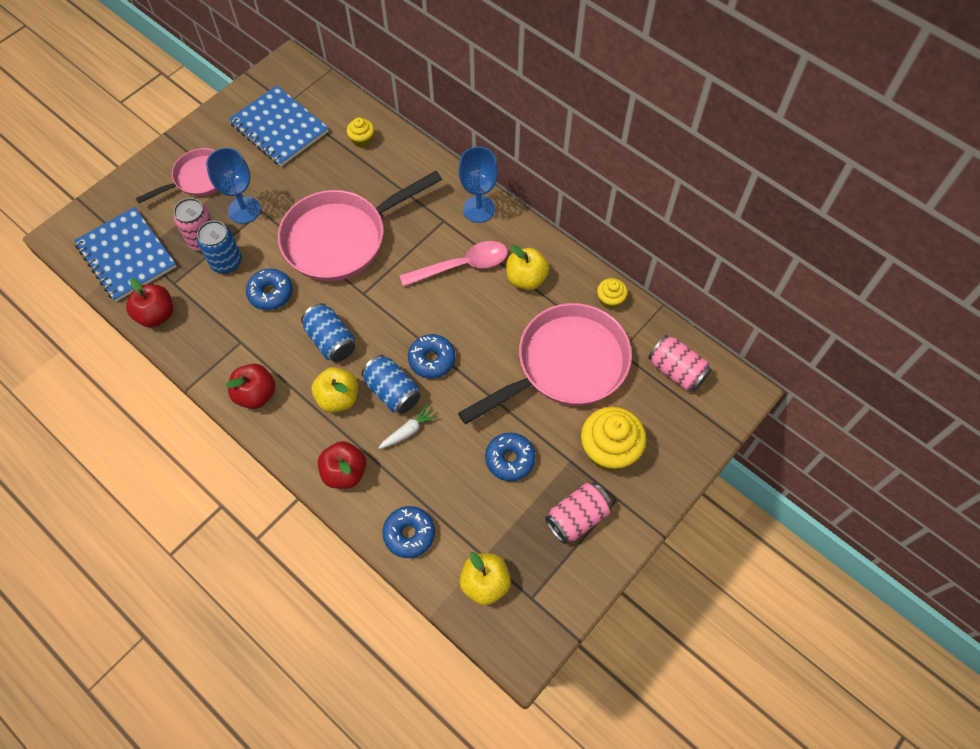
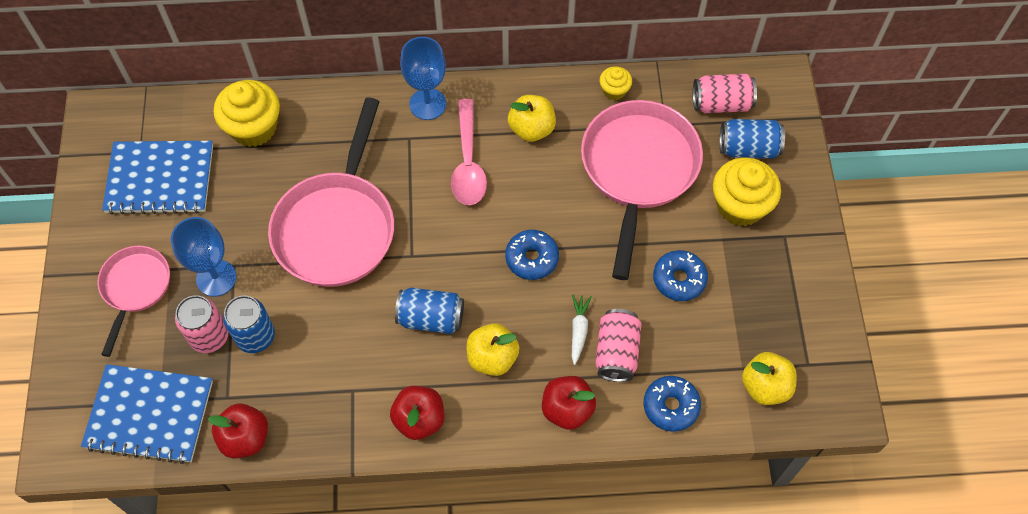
camera: 45 degrees left, 0 degrees up
blue donut [246,269,293,310] -> none
yellow cupcake [347,118,374,148] -> yellow cupcake [214,80,280,147], size x1.94
blue can [361,355,420,414] -> blue can moved to [720,119,785,159]
pink spoon [400,241,508,287] -> pink spoon turned 150 degrees clockwise [451,99,487,205]
pink can [545,483,612,544] -> pink can moved to [595,309,642,382]

